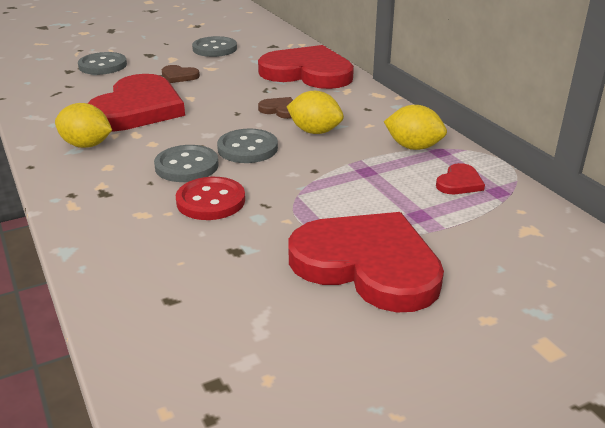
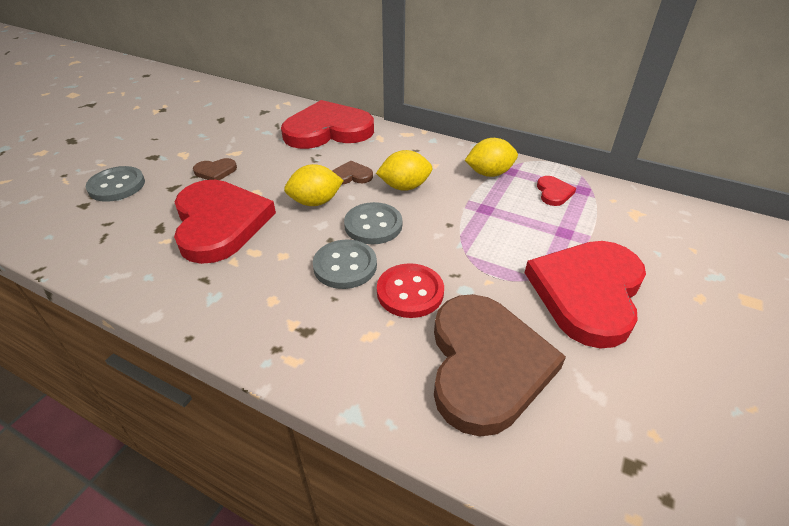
camera: 35 degrees left, 10 degrees up
yellow lemon [55,103,112,148] -> yellow lemon moved to [284,164,344,206]
grey button [192,36,237,57] -> none
red heart [288,212,444,312] -> red heart turned 60 degrees counterclockwise [525,241,646,349]
none -> brown heart [434,294,566,437]

